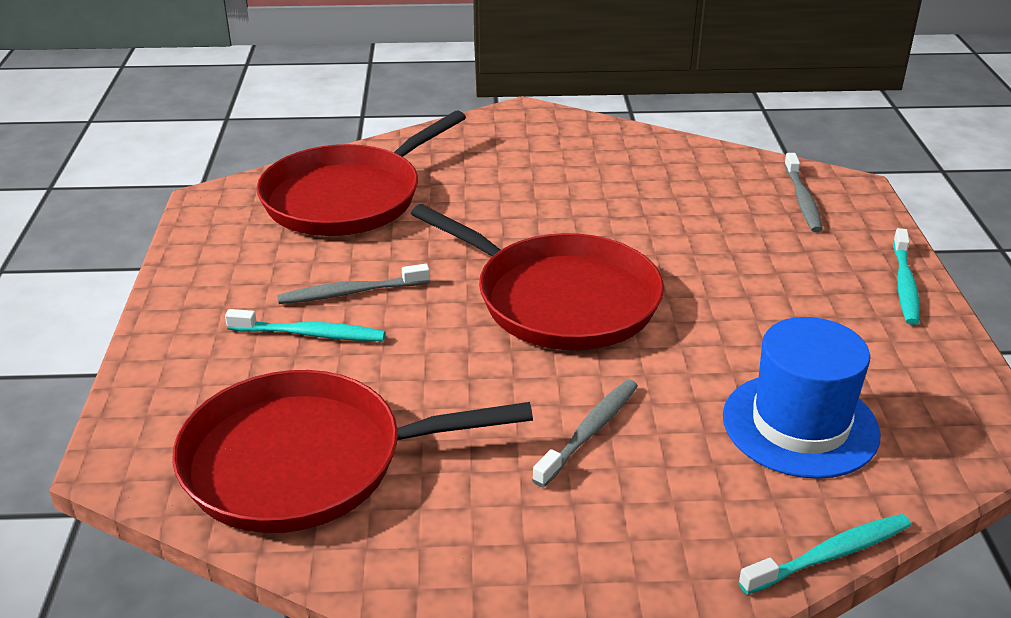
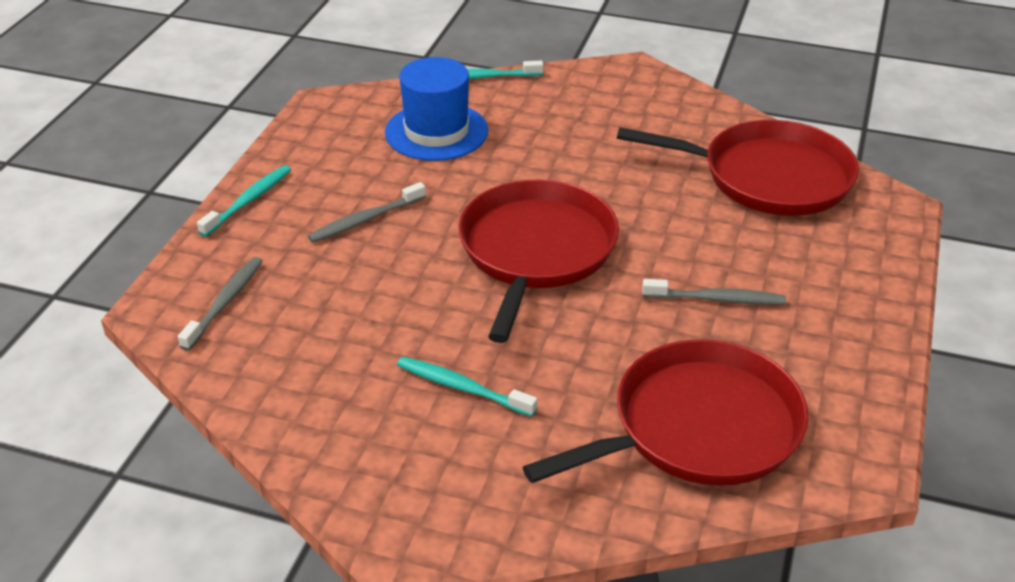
camera: 160 degrees left, 5 degrees up
turquoise toothbrush [225,309,385,341] -> turquoise toothbrush moved to [397,357,538,417]
red pan [411,204,664,350] -> red pan turned 45 degrees clockwise [459,180,619,343]
grey toothbrush [532,380,638,487] -> grey toothbrush moved to [308,182,426,243]

